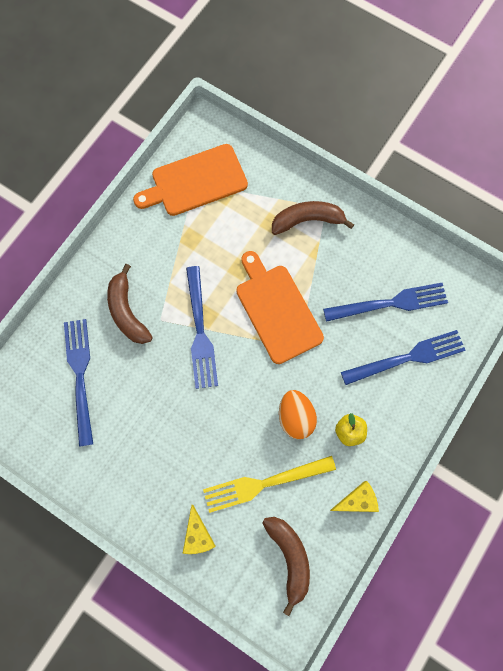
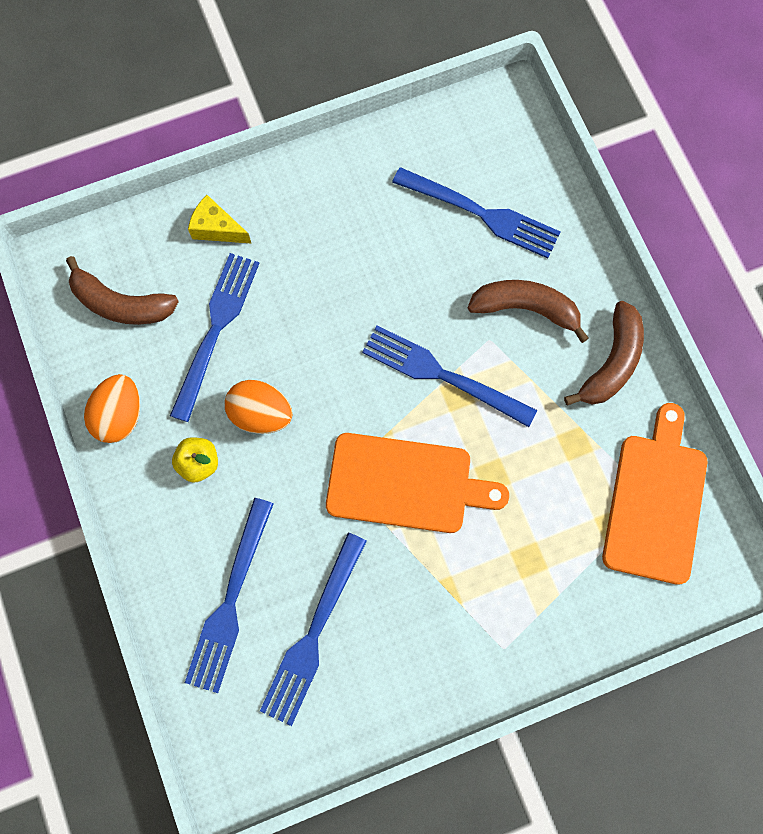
camera: 125 degrees right, 0 degrees up
yellow fork [203,456,336,513] -> blue fork [170,253,259,422]
brown banana [272,201,354,235] -> brown banana moved to [564,301,644,406]
yellow cheese [330,481,379,512] -> orange egg [84,374,140,443]

